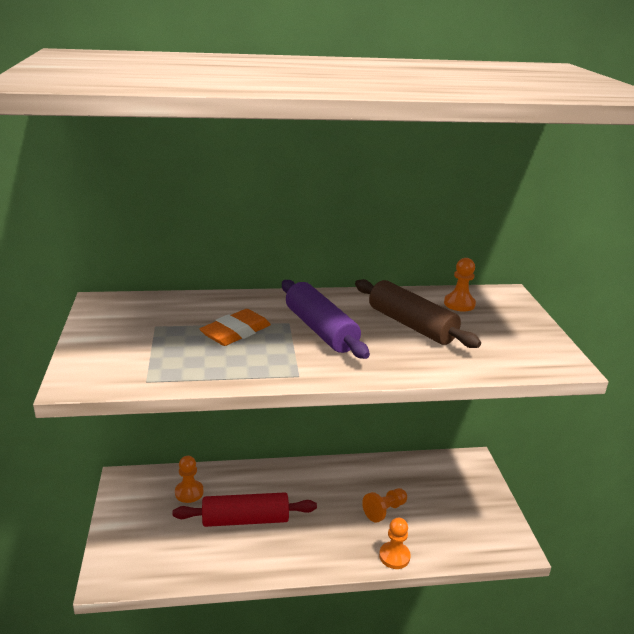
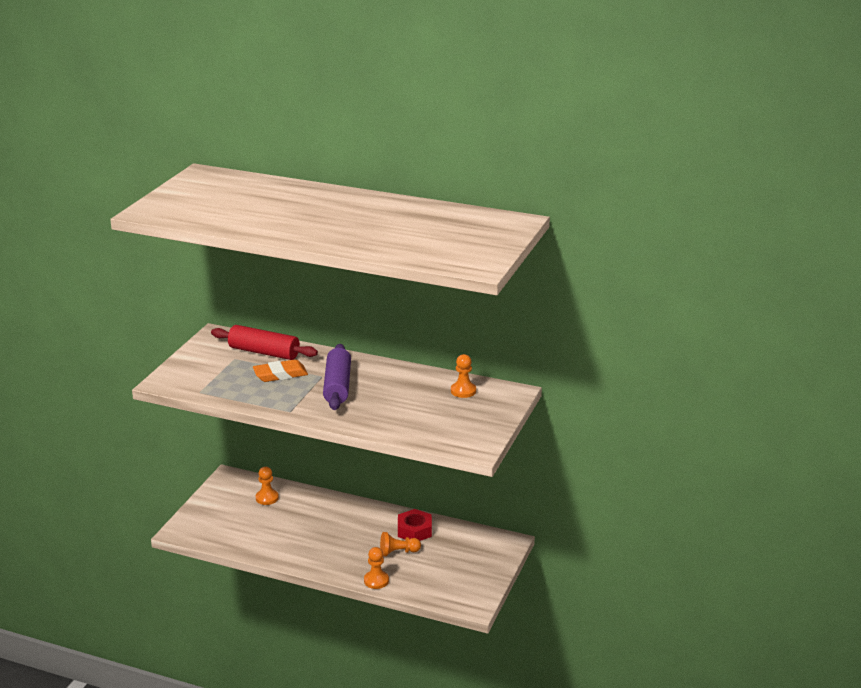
camera: 30 degrees right, 0 degrees up
red rolling pin [173,492,317,527] -> red rolling pin moved to [211,325,318,360]
brown rolling pin [355,279,481,348] -> none
none -> red nut [398,509,432,541]

